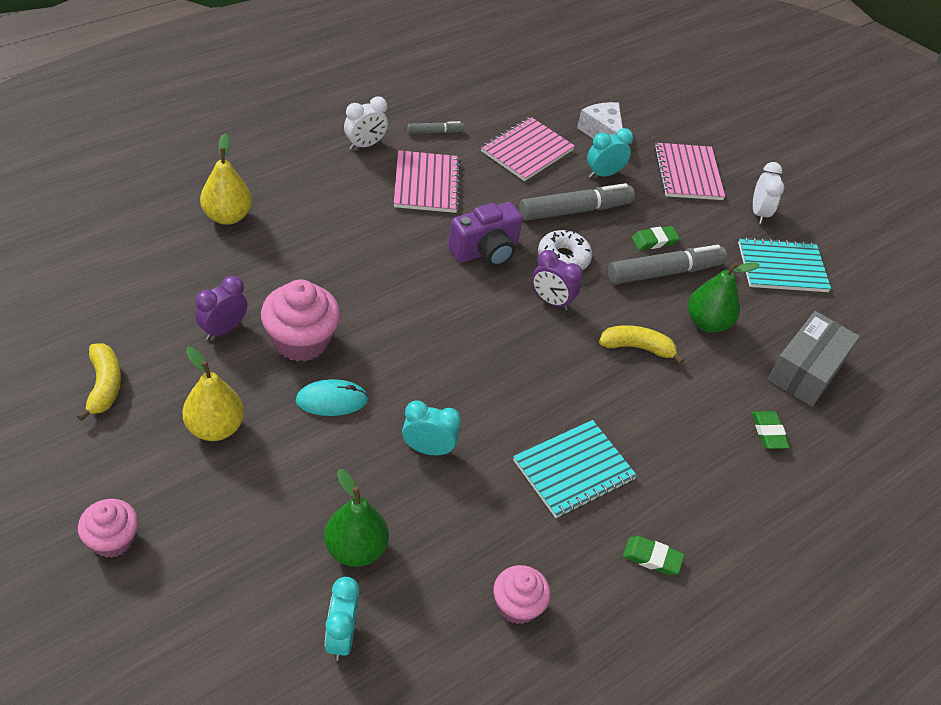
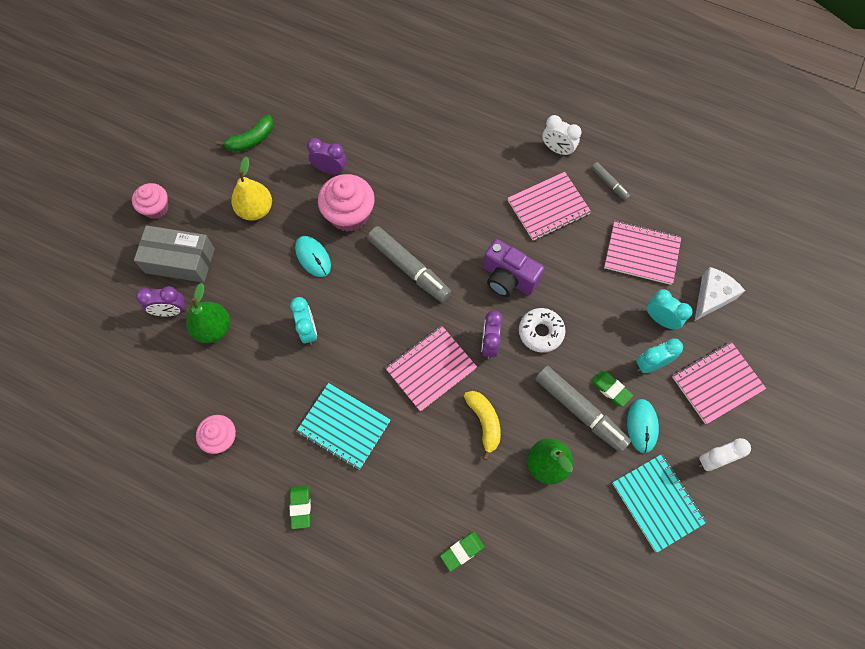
camera: 70 degrees right, 20 degrees up
yellow banana [77,343,121,421] -> green banana [216,115,274,152]
yellow pear [200,133,252,225] -> none
turquoise clock [325,577,360,661] -> turquoise clock moved to [637,339,683,373]
grey marker [519,183,635,221] -> grey marker moved to [367,226,451,302]
grey box [768,311,860,407] -> grey box moved to [134,225,215,283]
none -> purple clock [136,286,186,316]
none -> pink notebook [385,326,477,412]
none -> turquoise mouse [627,399,659,453]

